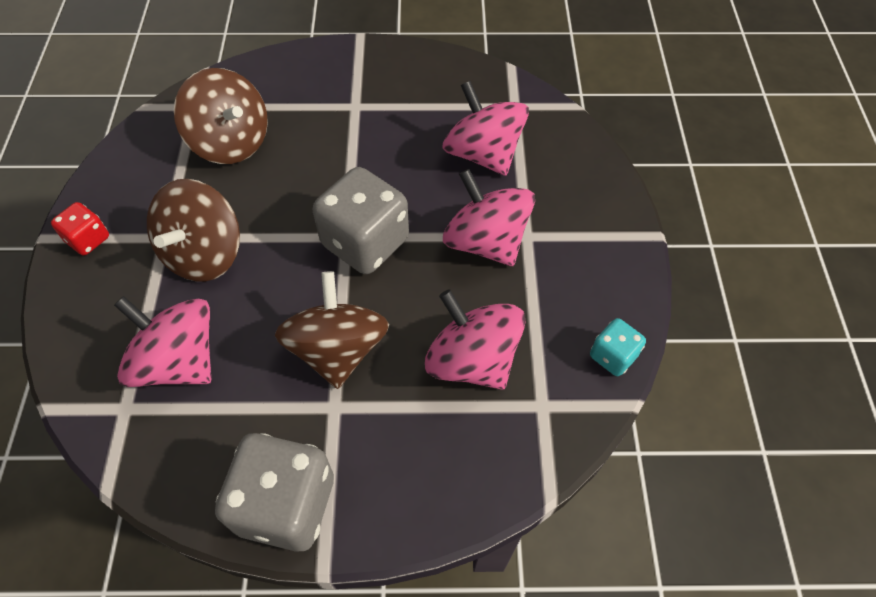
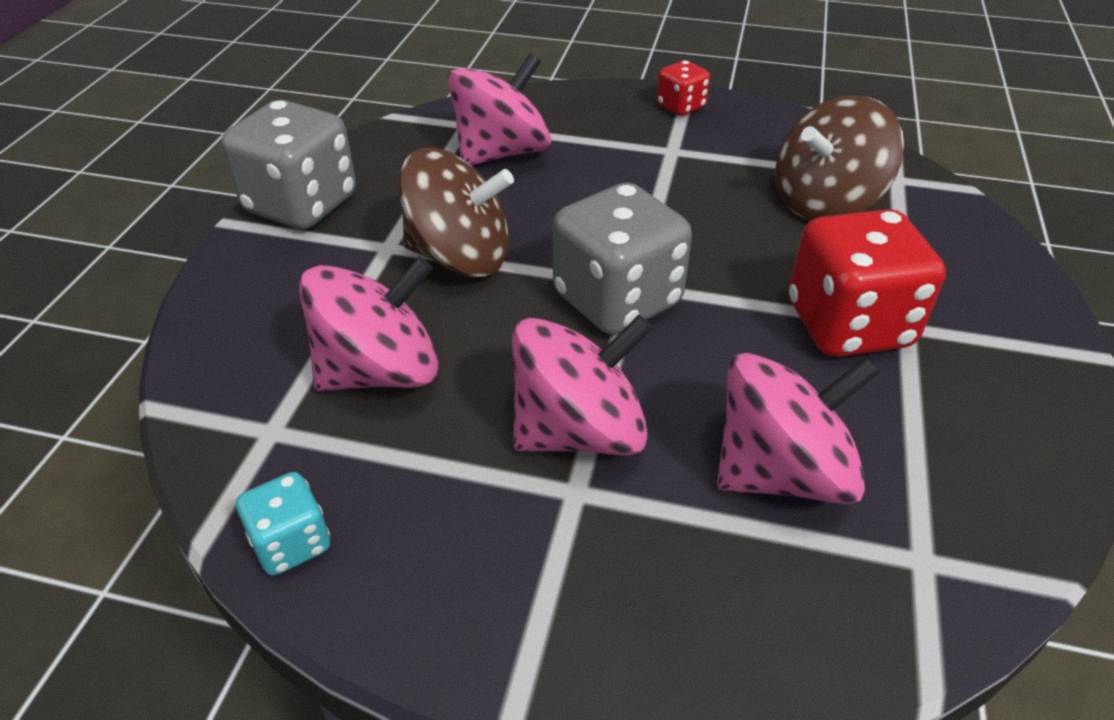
camera: 105 degrees right, 15 degrees down
brown spinning top [147,179,240,282] -> none
none -> red dice [789,209,946,357]

